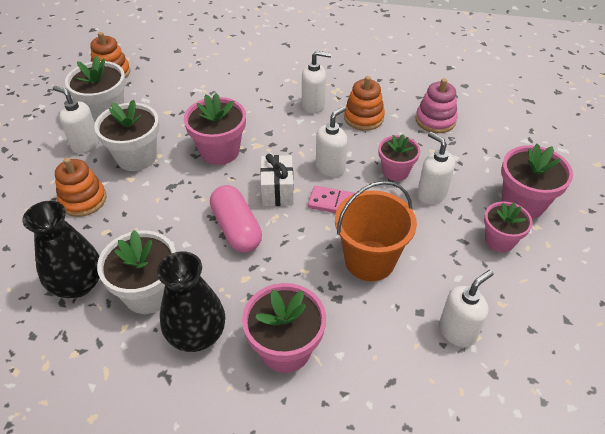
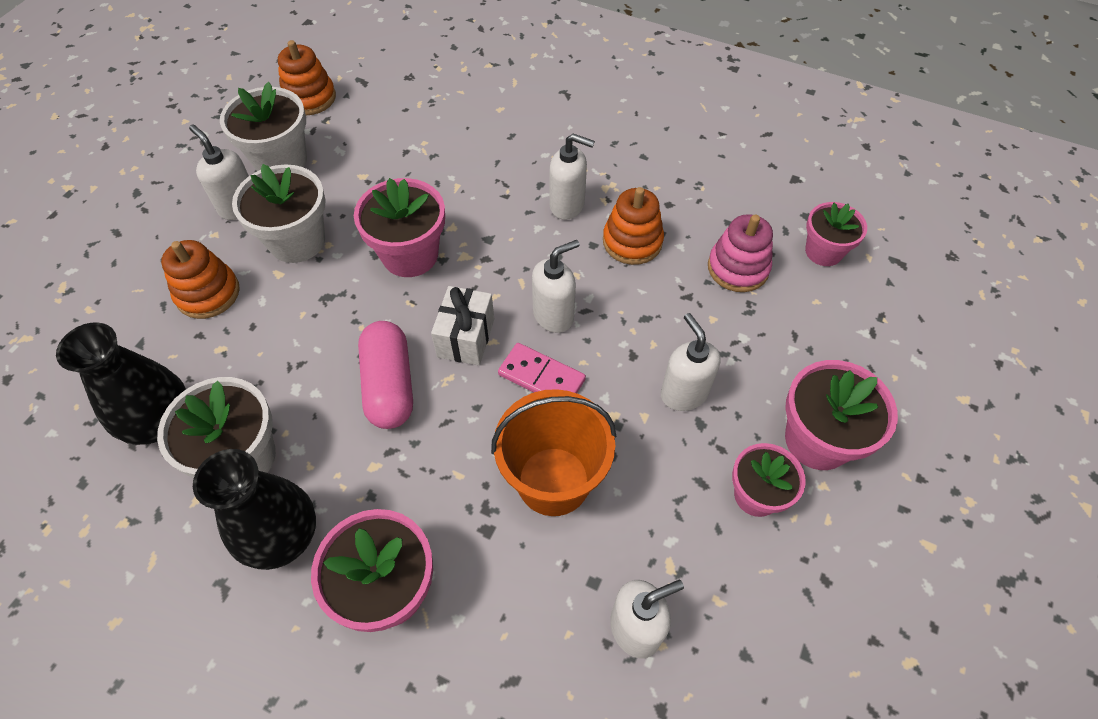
camera: 15 degrees right, 10 degrees up
pink flower pot [378,134,420,181] -> pink flower pot moved to [805,202,867,266]

